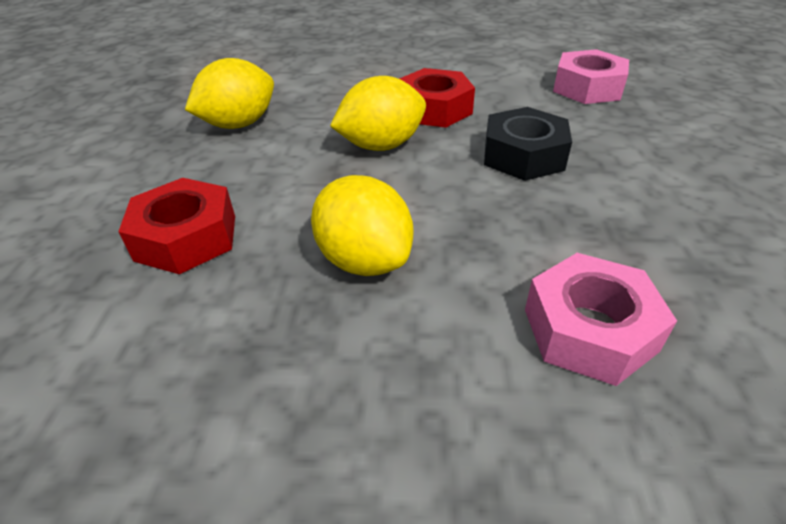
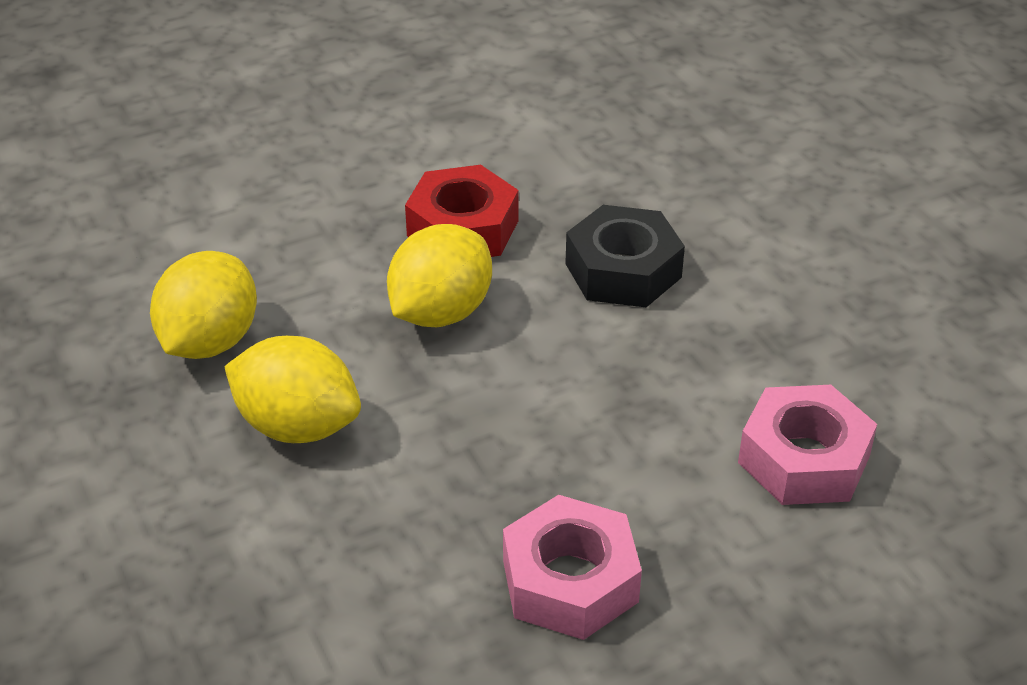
camera: 30 degrees left, 0 degrees up
red nut [118,178,235,274] -> none
yellow lemon [311,175,413,276] -> yellow lemon moved to [224,336,361,443]
pink nut [553,49,629,104] -> pink nut moved to [503,495,642,640]

